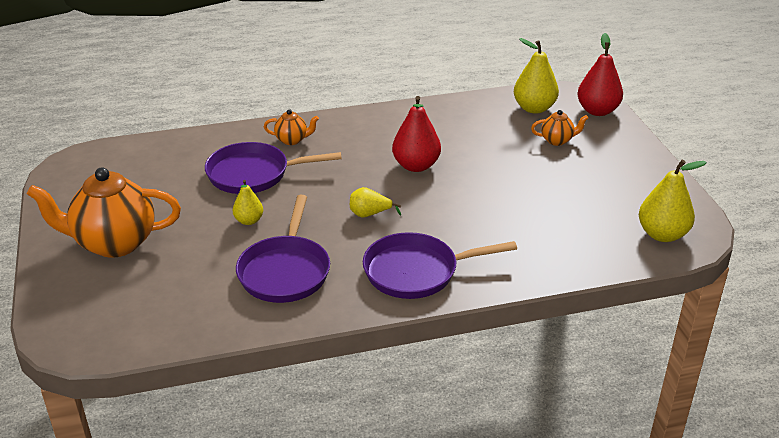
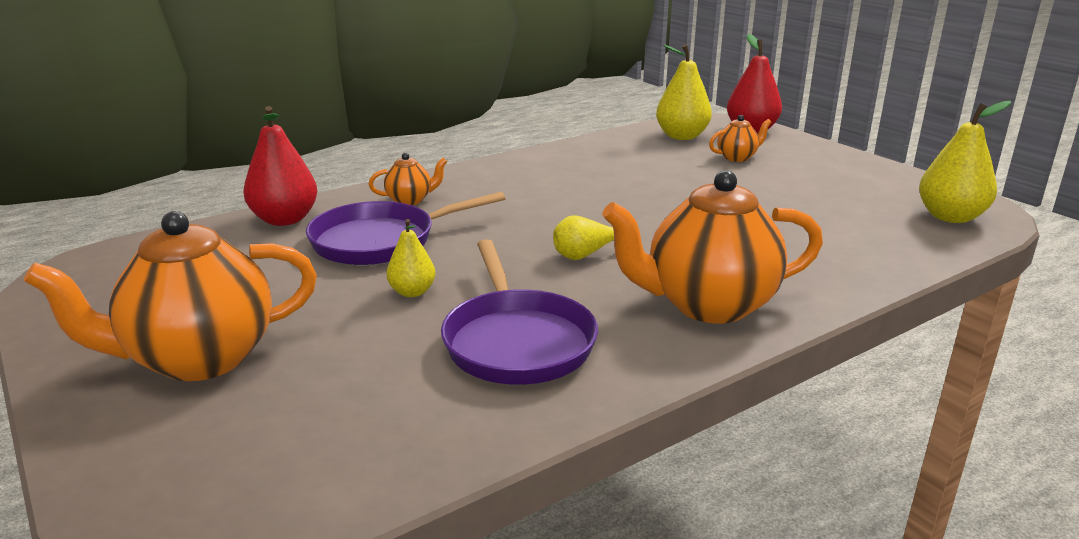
camera: 20 degrees left, 10 degrees down
purple pan [363,232,517,299] -> orange teapot [602,170,823,324]
red pear [392,96,441,172] -> red pear moved to [243,106,317,226]

